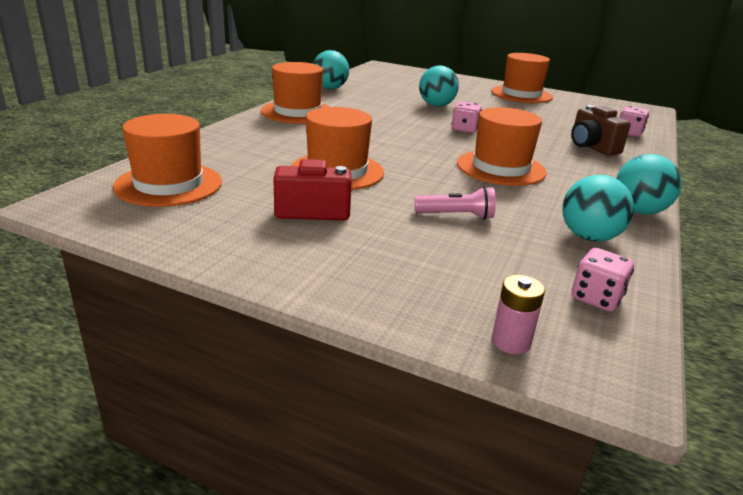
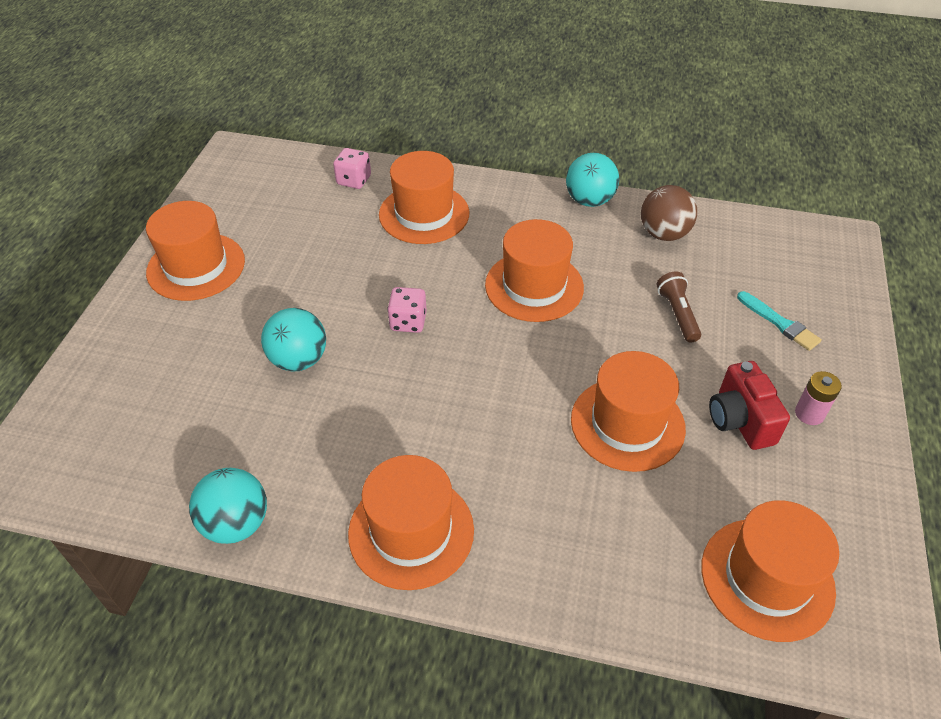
camera: 100 degrees left, 20 degrees up
pink flashlight [415,186,496,220] -> brown flashlight [656,271,701,343]
pink battery [492,275,545,354] -> pink battery moved to [795,371,842,425]
turquoise ball [562,175,634,242] -> brown ball [641,185,697,241]
brown camera [571,105,631,156] -> orange hat [379,151,470,244]
pink dice [571,248,634,312] -> none
none -> turquoise brush [737,291,822,351]

